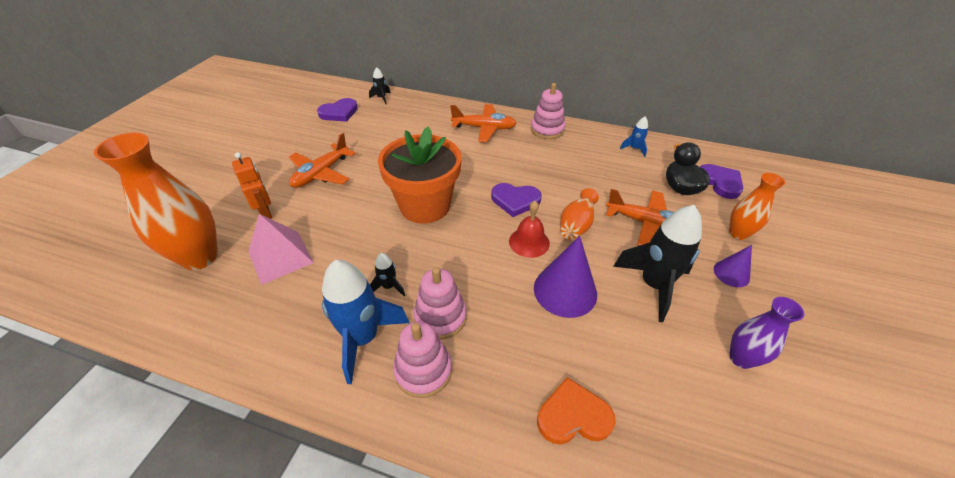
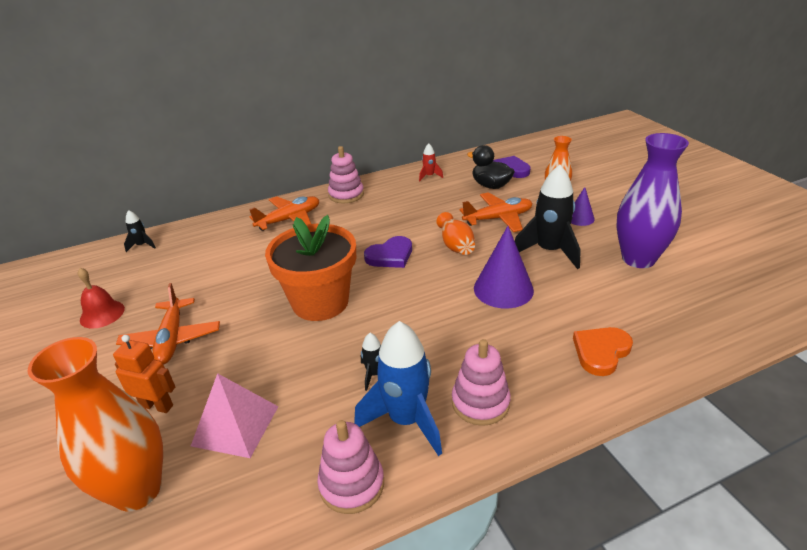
camera: 40 degrees left, 10 degrees down
purple heart [317,98,358,122] -> none
pink stacking toy [414,267,467,339] -> pink stacking toy moved to [317,420,384,514]
red bell [509,201,550,258] -> red bell moved to [78,268,125,329]
blue rocket [620,117,648,157] -> red rocket [419,143,443,182]
purple vase [729,297,804,369] -> purple vase [617,133,689,268], size x1.80

